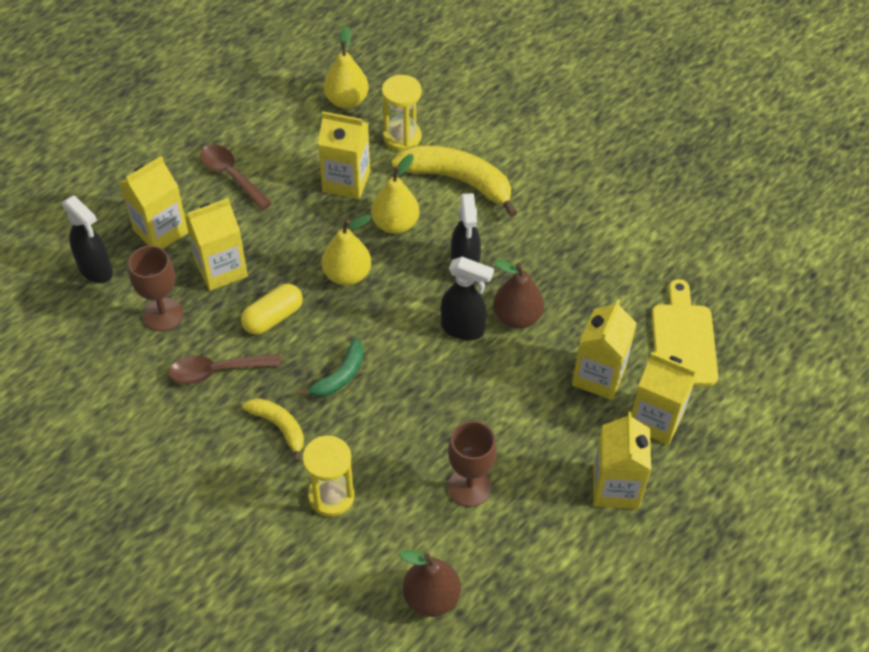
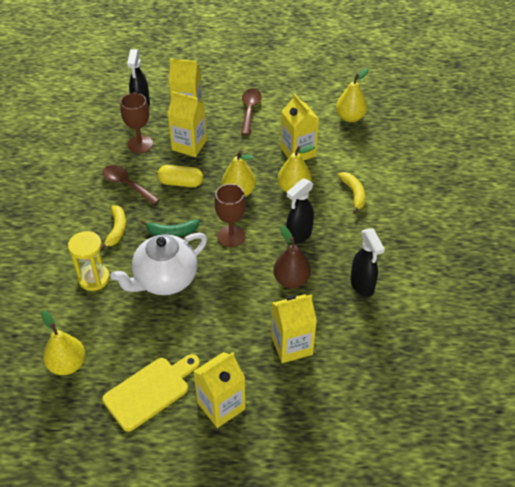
camera: 50 degrees right, 5 degrees down
yellow hourglass [382,75,422,151] -> none
yellow banana [391,145,518,217] -> yellow banana [338,172,366,214], size x0.55
brown pear [399,550,461,617] -> yellow pear [41,311,85,375]
black spray bottle [441,257,494,340] -> black spray bottle moved to [350,228,385,297]
brown goblet [448,421,497,507] -> brown goblet moved to [214,184,246,247]
yellow carton [632,352,699,445] -> none
yellow cutting board [652,279,718,386] -> yellow cutting board moved to [102,354,200,432]
none -> white teapot [110,233,207,295]

